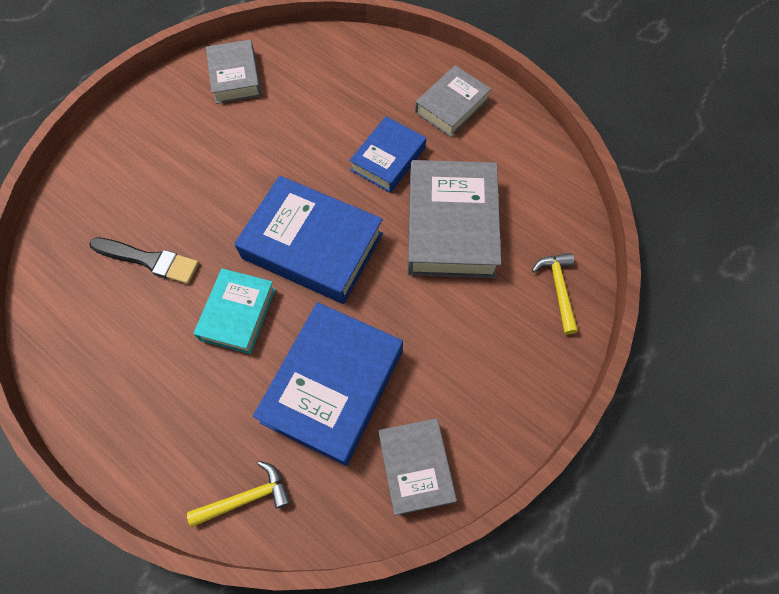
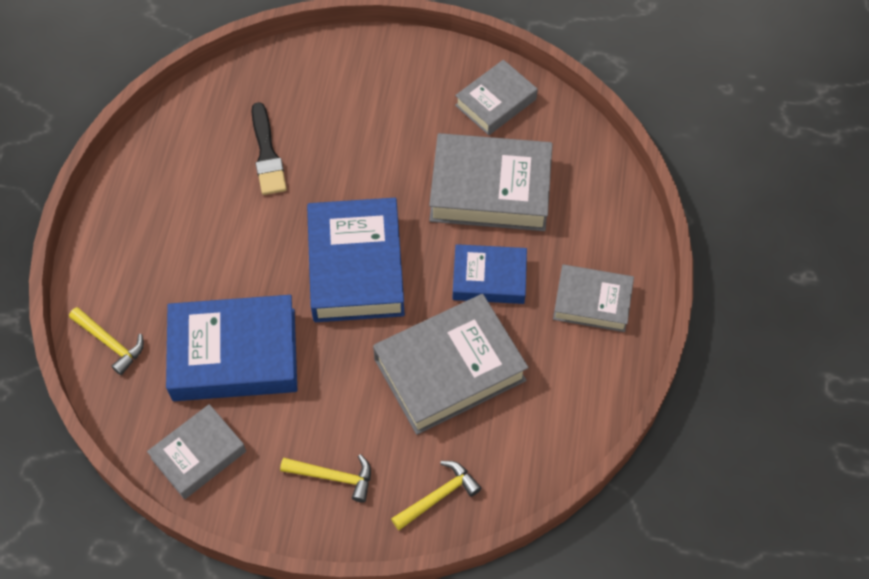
camera: 60 degrees right, 5 degrees down
turquoise book [193,268,276,354] -> none
none -> yellow hammer [280,454,371,502]
none -> grey book [429,133,553,231]

